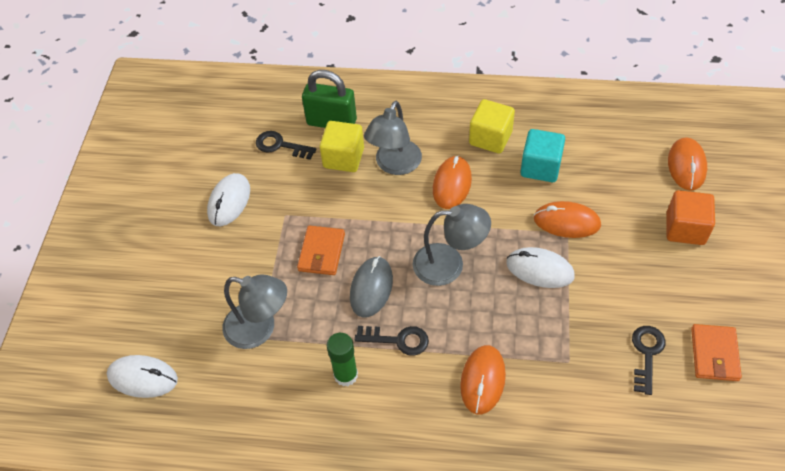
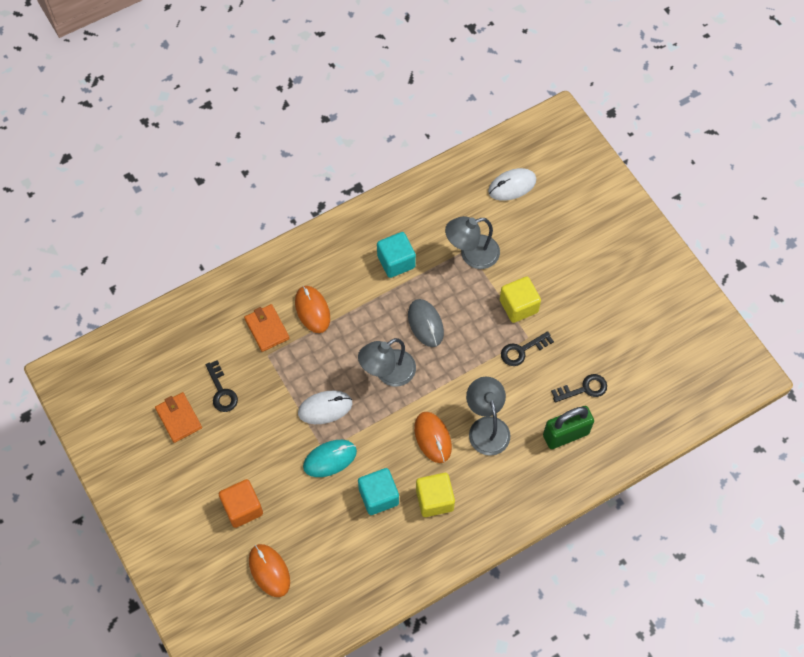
camera: 140 degrees right, 10 degrees up
white mouse [207,173,250,226] -> none
orange wallet [297,225,345,275] -> orange wallet moved to [244,304,290,352]
yellow cube [320,121,364,172] -> yellow cube moved to [500,276,541,323]
green glue stick [327,333,358,386] -> turquoise cube [377,232,416,278]
black key [355,326,429,356] -> black key moved to [501,331,554,366]
orange mouse [534,201,601,238] -> turquoise mouse [303,440,357,477]

